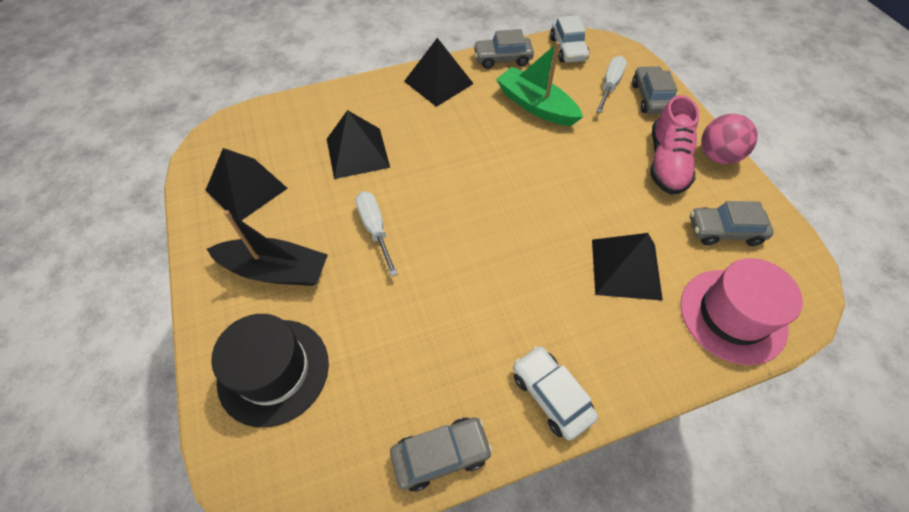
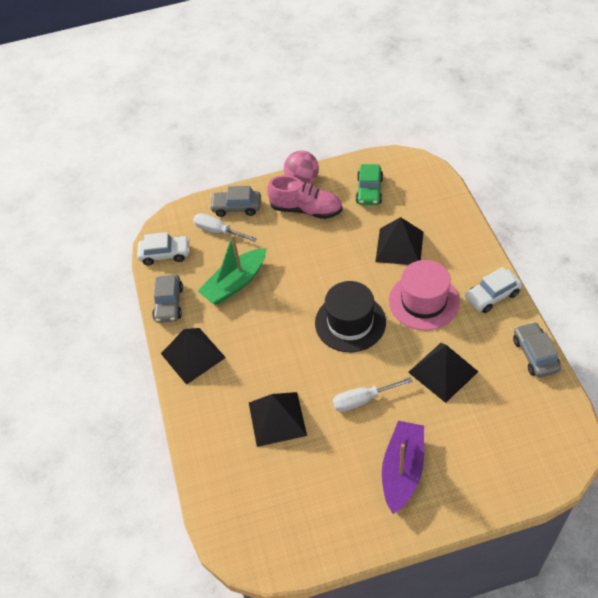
camera: 80 degrees left, 5 degrees down
black pyramid [206,148,288,221] -> black pyramid moved to [408,343,479,403]
black boat [207,210,328,286] -> purple boat [382,421,424,514]
black hat [211,314,329,428] -> black hat moved to [315,281,386,352]
pink hat [680,258,803,365] -> pink hat moved to [389,260,460,331]
grey car [690,201,774,246] -> green car [356,164,383,205]

